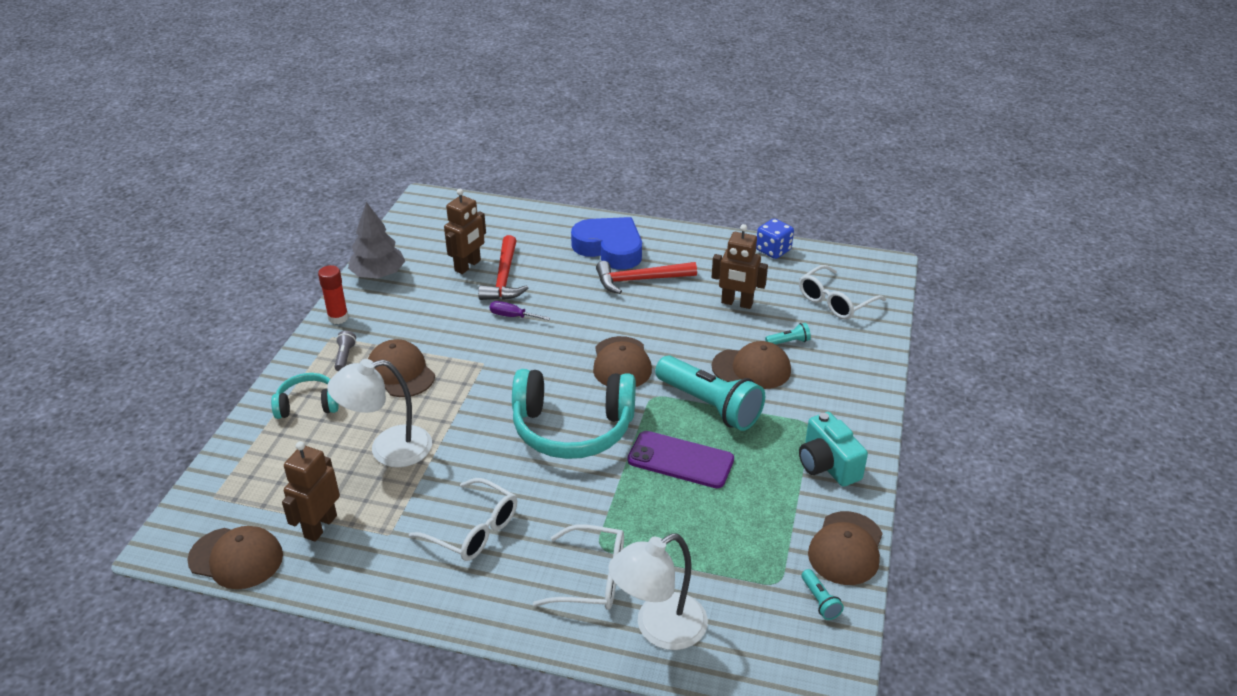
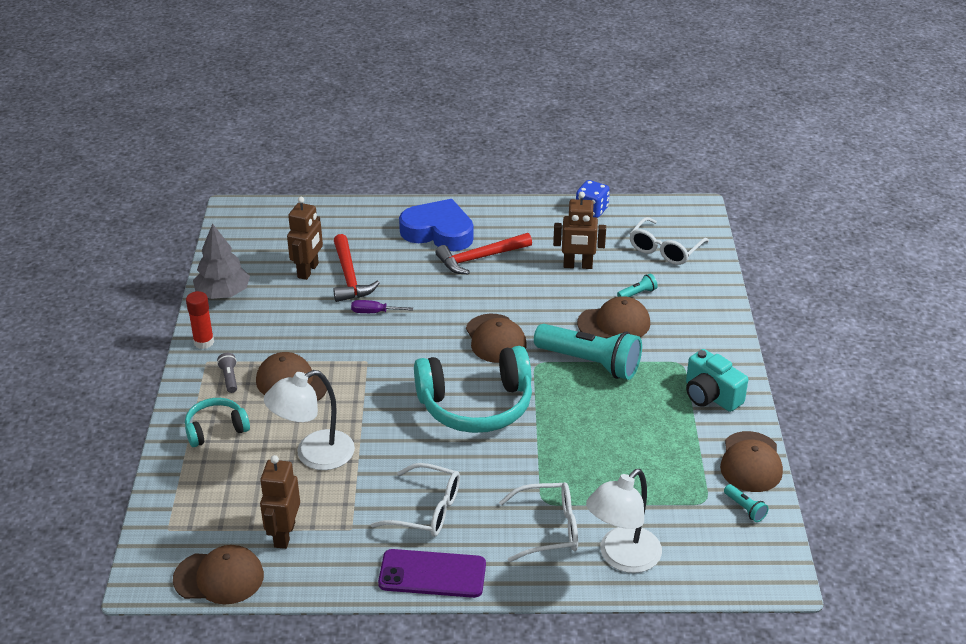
camera: 15 degrees left, 0 degrees up
purple phone [627,431,734,488] -> purple phone moved to [378,549,486,598]

